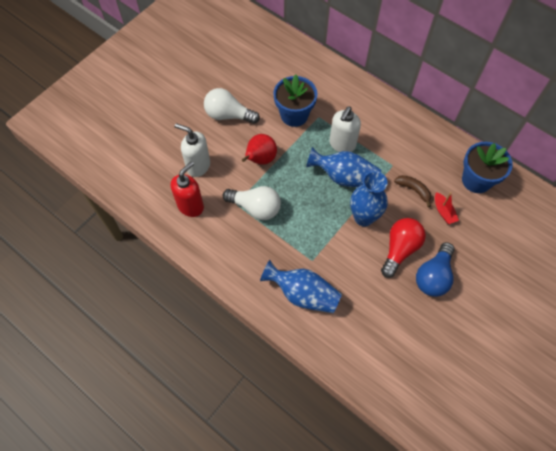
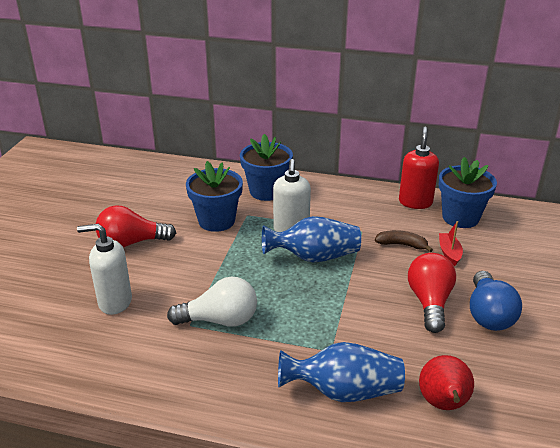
camera: 25 degrees left, 30 degrees down
red soap dispenser [171,161,204,217] -> red soap dispenser moved to [399,127,439,209]
white light bulb [204,88,260,124] -> red light bulb [96,205,176,248]
red pear [242,134,277,165] -> red pear moved to [419,355,474,410]
blue vase [350,171,388,227] -> none
red boat [435,192,459,224] -> red boat turned 135 degrees counterclockwise [439,221,463,266]
none -> blue flower pot [240,134,293,201]

